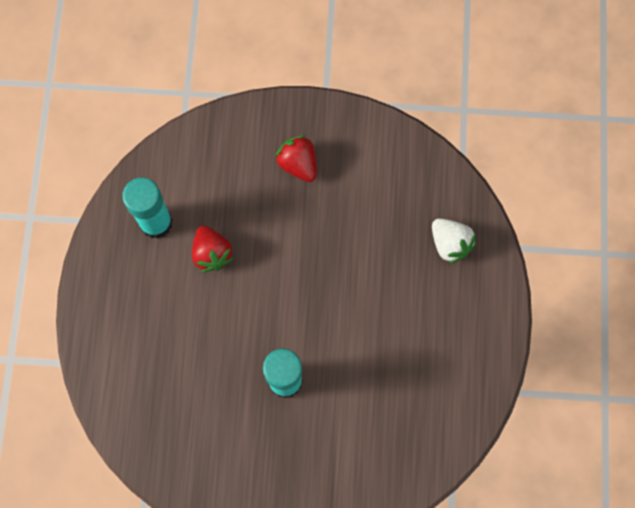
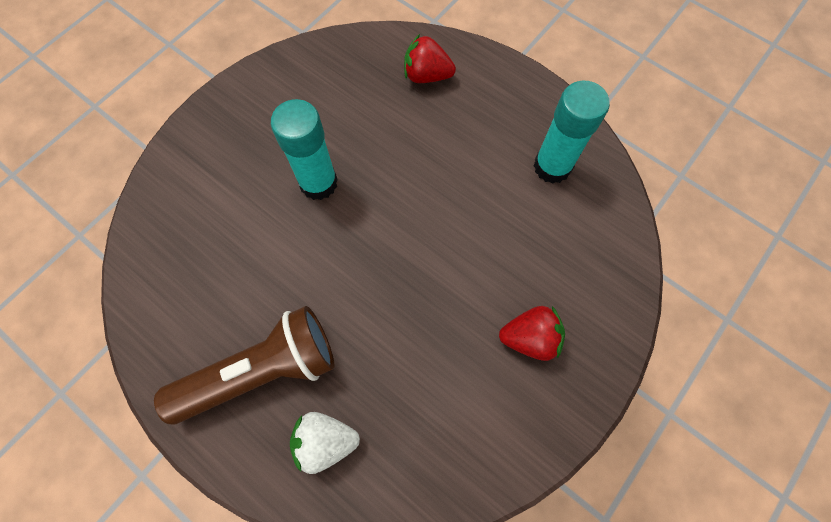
camera: 125 degrees right, 5 degrees down
red strawberry [192,225,234,272] -> red strawberry moved to [404,34,456,83]
none -> brown flashlight [154,306,334,425]

